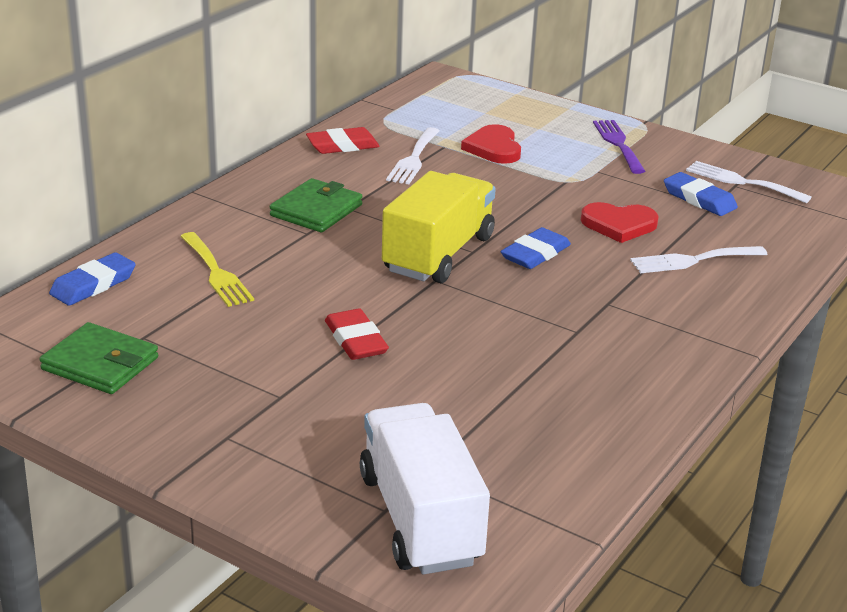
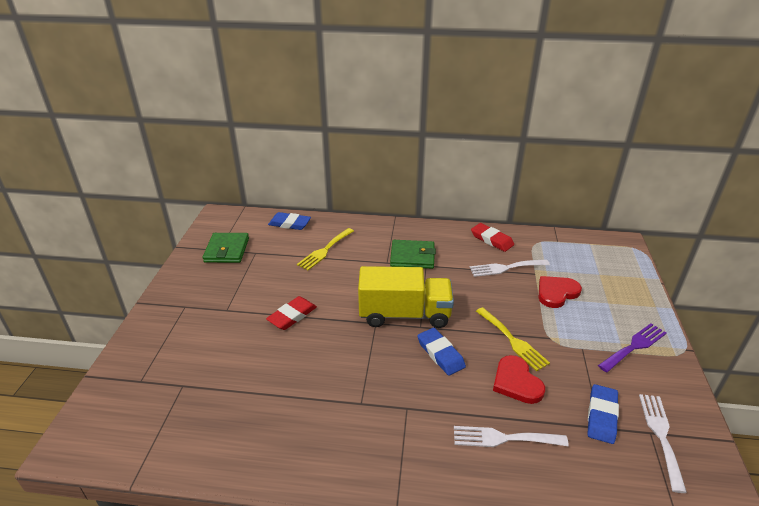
camera: 65 degrees right, 5 degrees up
white truck [360,403,490,574] -> none
blue eraser [501,227,571,269] -> blue eraser turned 45 degrees clockwise [417,328,466,376]
white fork [630,246,767,273] -> white fork turned 45 degrees counterclockwise [454,426,569,447]
none -> yellow fork [476,307,550,371]

